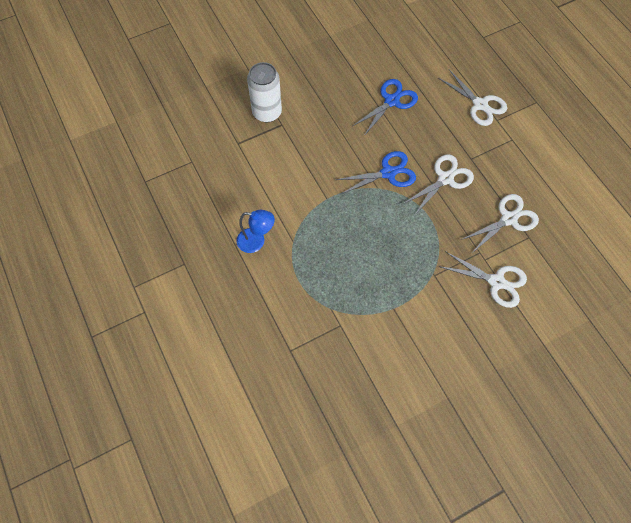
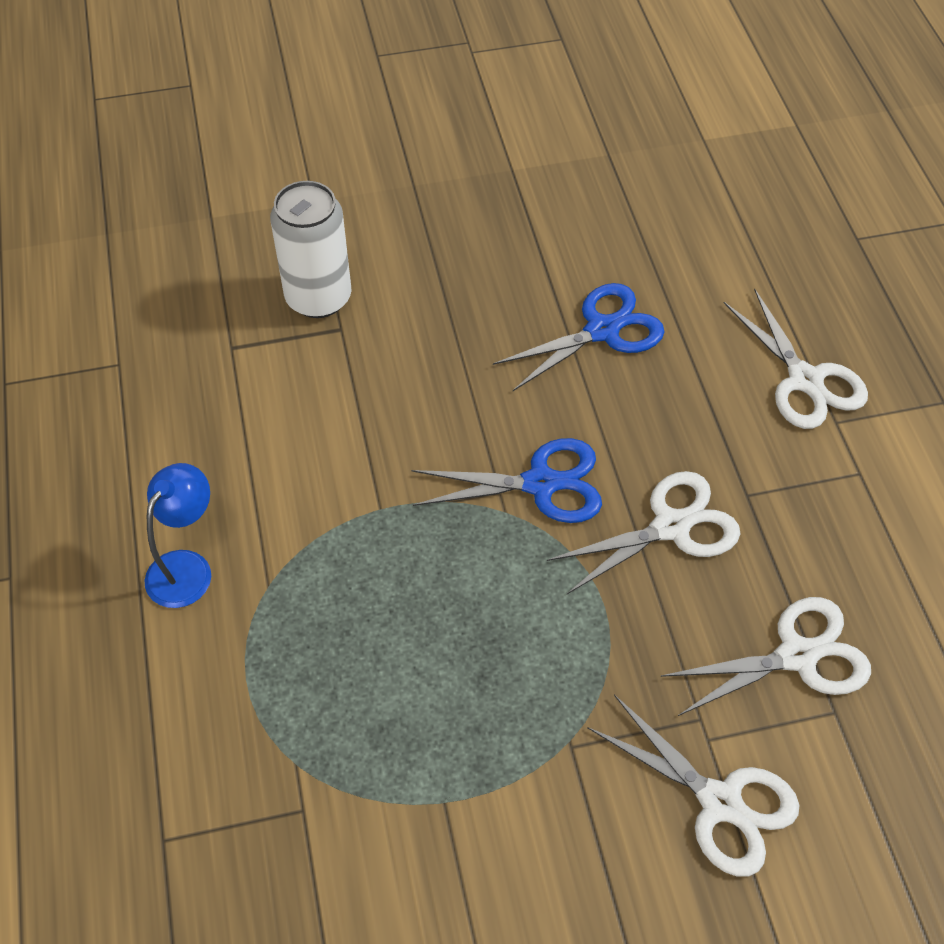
camera: 15 degrees right, 10 degrees down
blue lamp [236,210,275,253] -> blue lamp turned 90 degrees counterclockwise [145,463,211,608]

